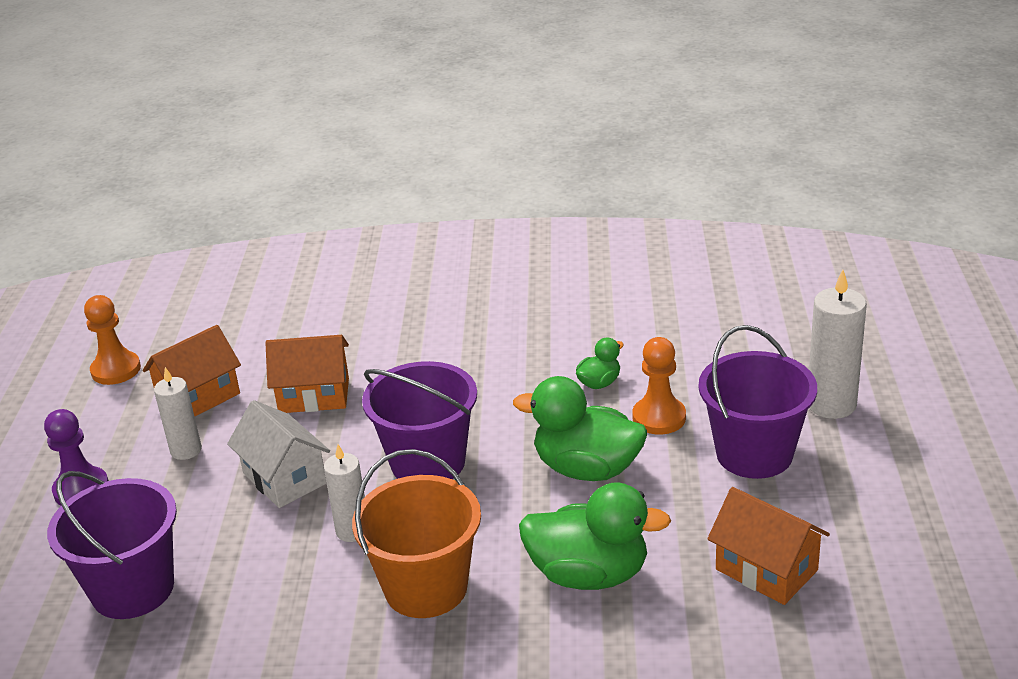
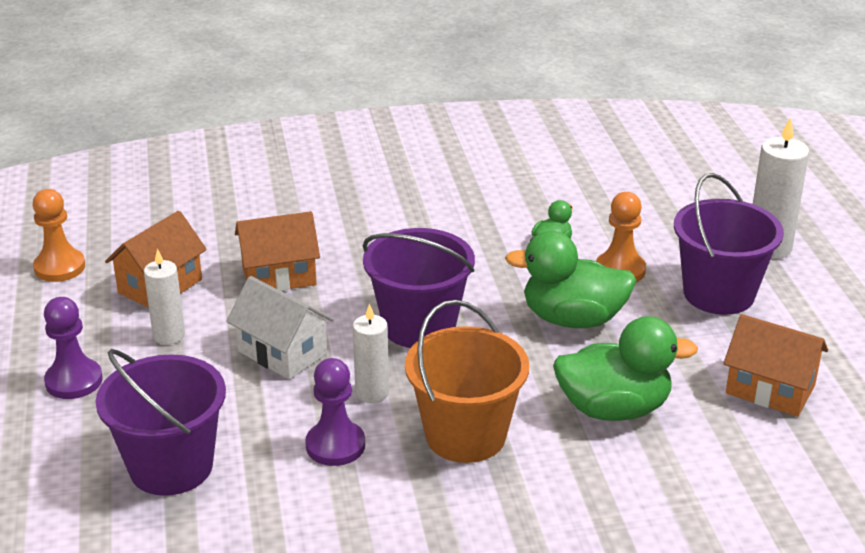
camera: 15 degrees left, 0 degrees up
none -> purple pawn [305,358,365,466]

